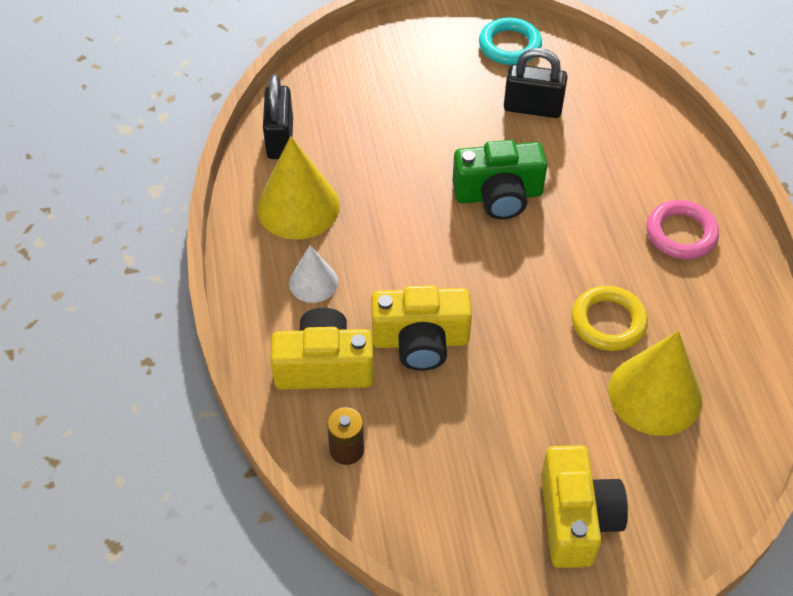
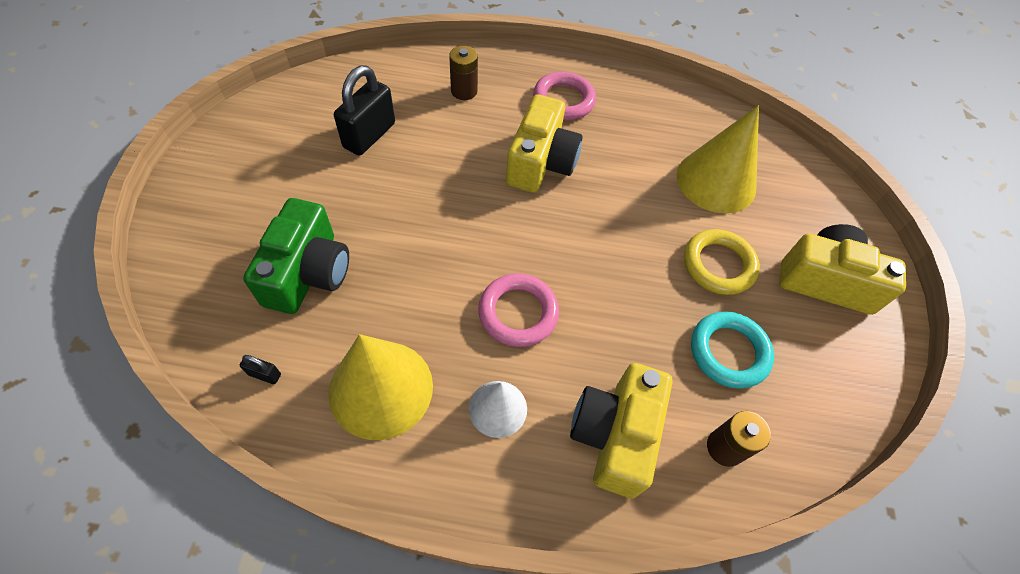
camera: 75 degrees left, 5 degrees up
black padlock [263,74,293,159] -> black padlock [240,355,281,384], size x0.42
yellow camera [371,285,472,371] -> yellow camera moved to [506,94,583,193]
green camera [453,140,547,220] -> green camera moved to [243,198,349,314]
turquoise ring [479,17,542,65] -> turquoise ring moved to [691,311,774,389]
yellow ring [571,286,648,351] -> yellow ring moved to [684,229,760,295]
none -> brown battery [449,46,478,100]
none -> pink ring [478,273,559,347]

